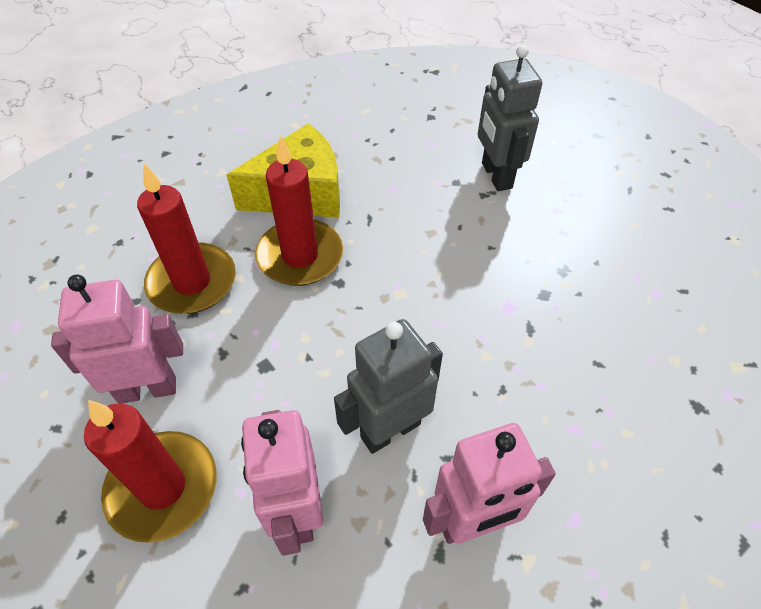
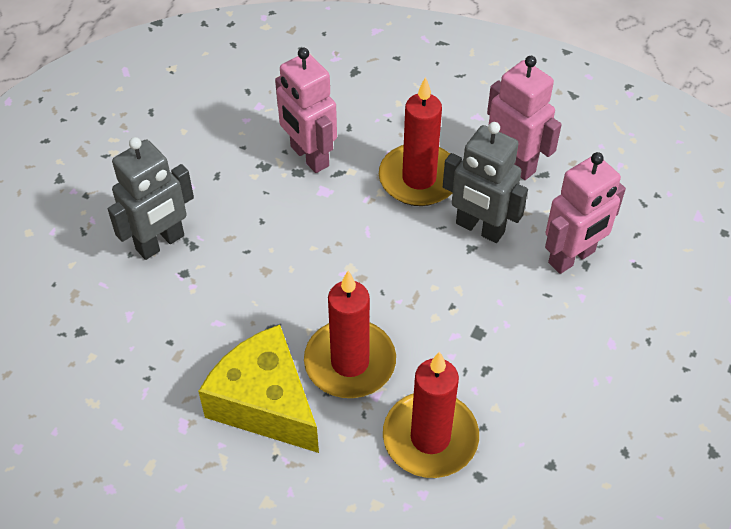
camera: 115 degrees left, 0 degrees up
pink robot [51,274,183,404] -> pink robot moved to [275,48,337,173]
red candle [84,400,217,543] -> red candle moved to [379,77,453,206]

